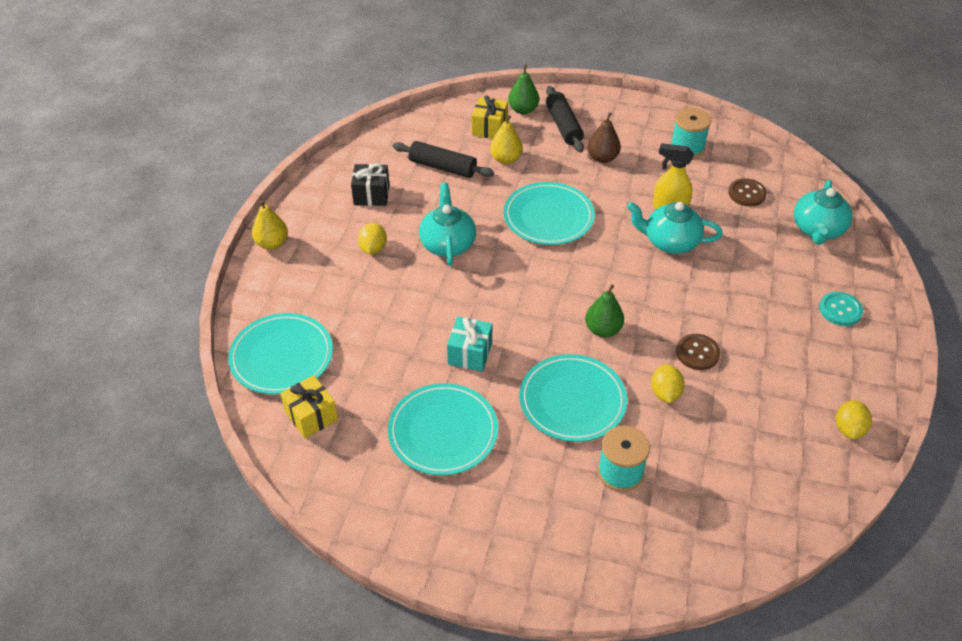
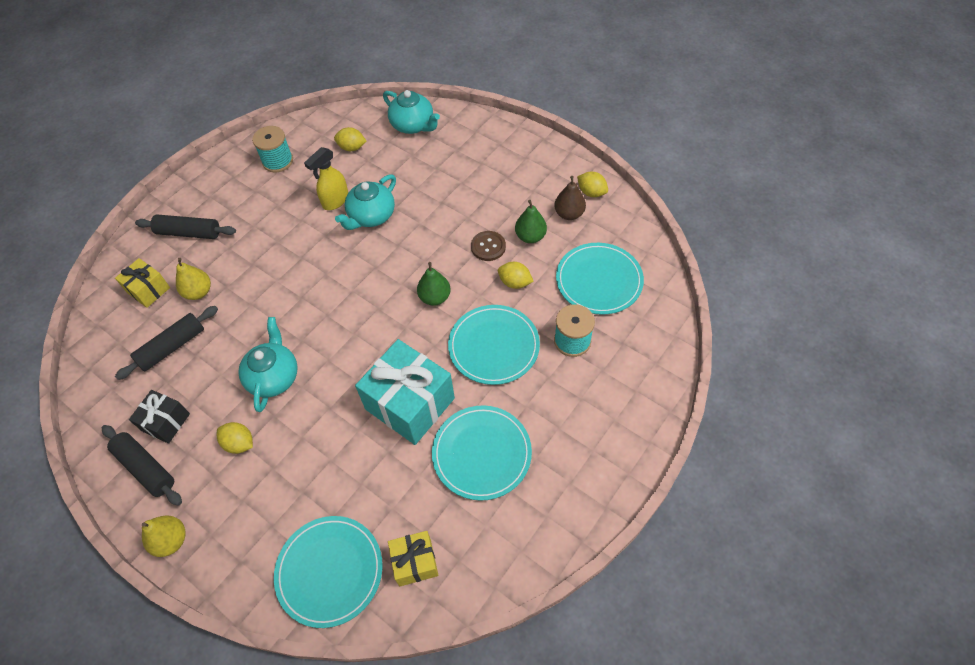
camera: 65 degrees left, 10 degrees up
turquoise teapot [419,182,476,266] -> turquoise teapot turned 75 degrees clockwise [238,317,298,412]
turquoise gift [447,317,492,372] -> turquoise gift [355,339,455,445], size x1.87
turquoise plate [504,182,595,245] -> turquoise plate moved to [556,243,644,315]
green pear [508,65,539,114] -> green pear moved to [515,200,547,243]
brown pear [588,112,621,163] -> brown pear moved to [554,176,586,220]
brown button [728,178,767,206] -> yellow lemon [334,127,366,151]
turquoise button [819,292,863,326] -> none
none -> black rolling pin [102,425,182,506]

